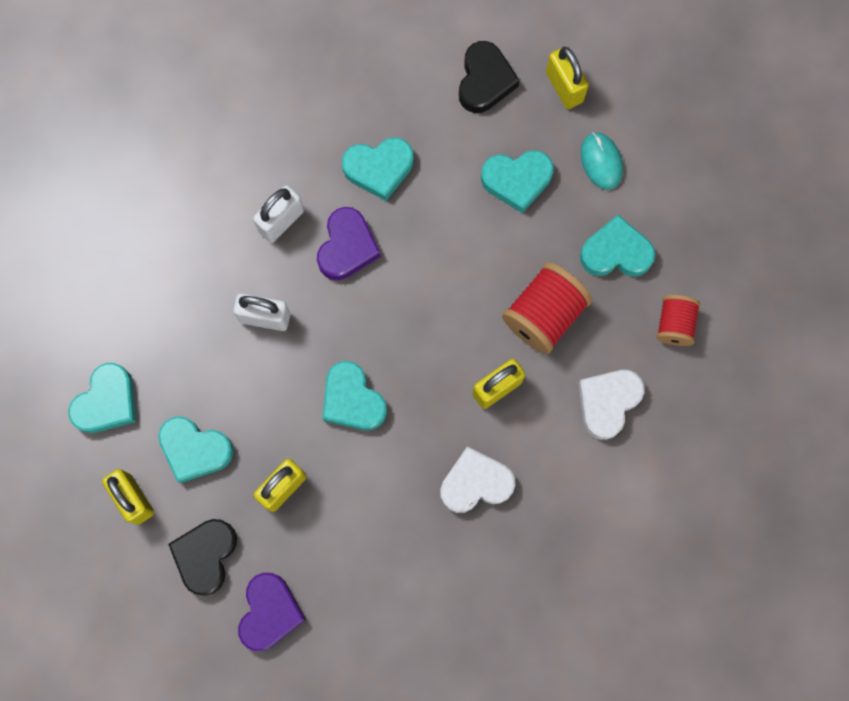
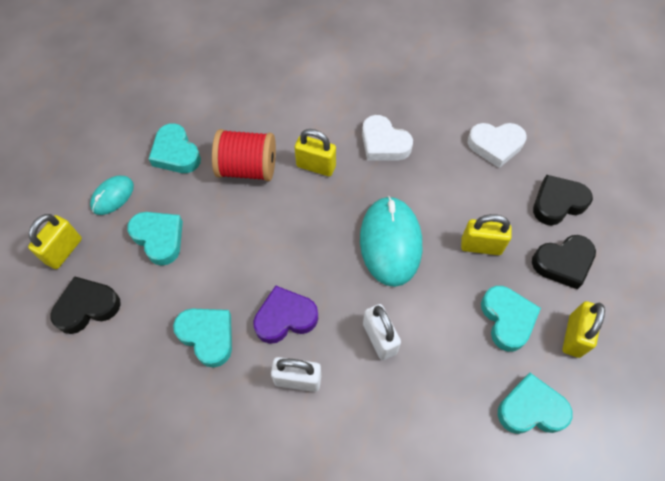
camera: 125 degrees left, 15 degrees down
purple heart [238,573,306,651] -> black heart [533,175,593,225]
turquoise heart [322,361,387,430] -> turquoise mouse [360,196,422,287]
white heart [579,370,645,440] -> white heart moved to [467,123,527,168]
red spool [656,295,700,346] -> none

